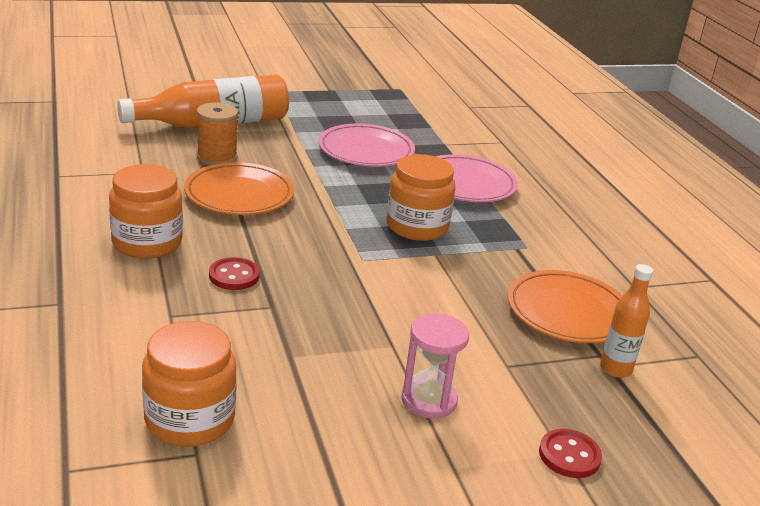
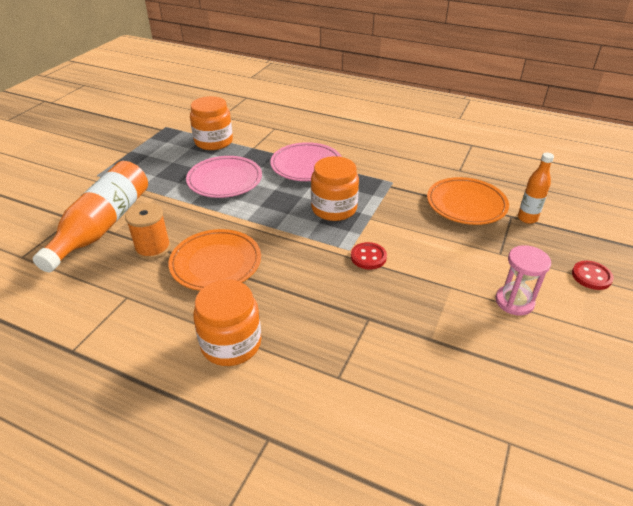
camera: 45 degrees left, 10 degrees up
orange jar [142,321,237,447] -> orange jar moved to [190,96,233,150]
red button [209,257,260,290] -> red button moved to [351,242,387,270]

